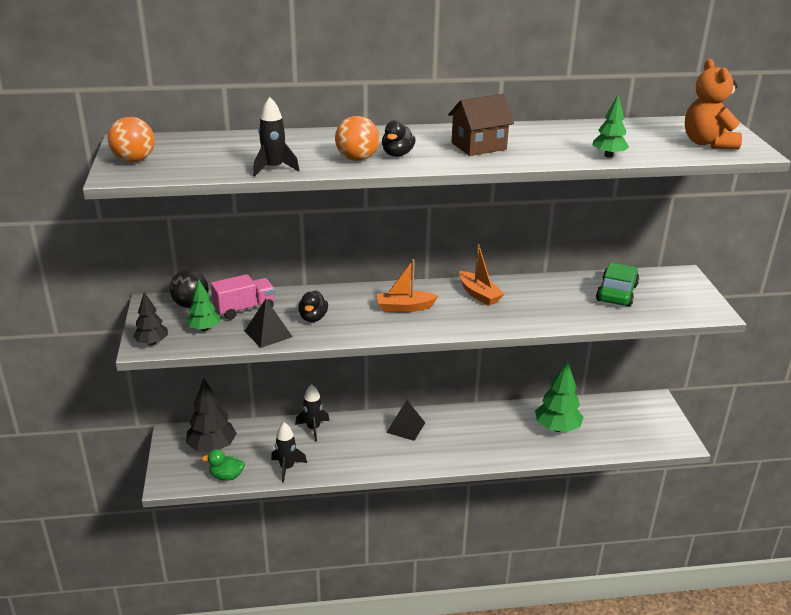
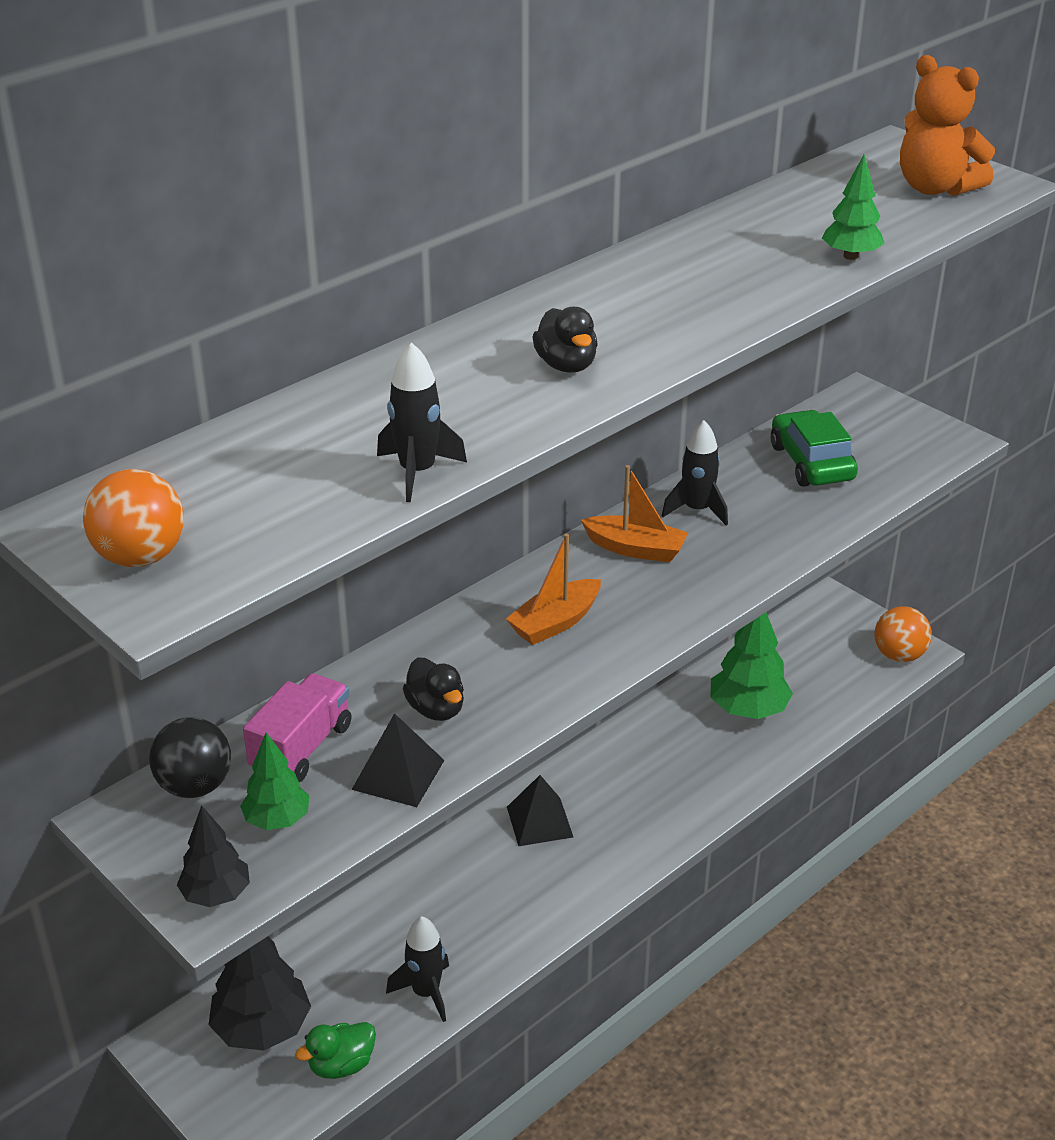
camera: 35 degrees left, 5 degrees up
black rocket [295,384,329,442] -> black rocket moved to [662,420,728,525]
orange ball [335,116,379,161] -> orange ball moved to [874,606,932,662]
brown house [448,94,514,156] -> none

